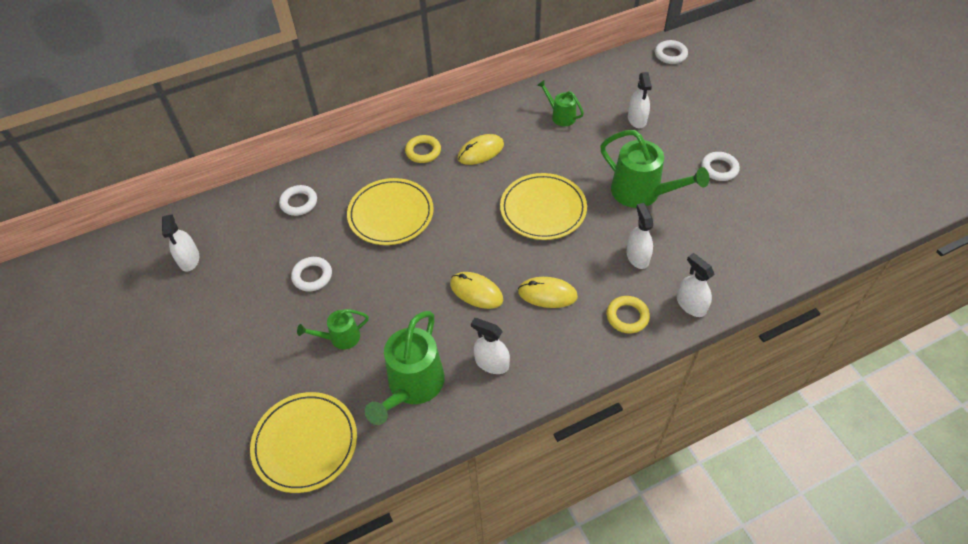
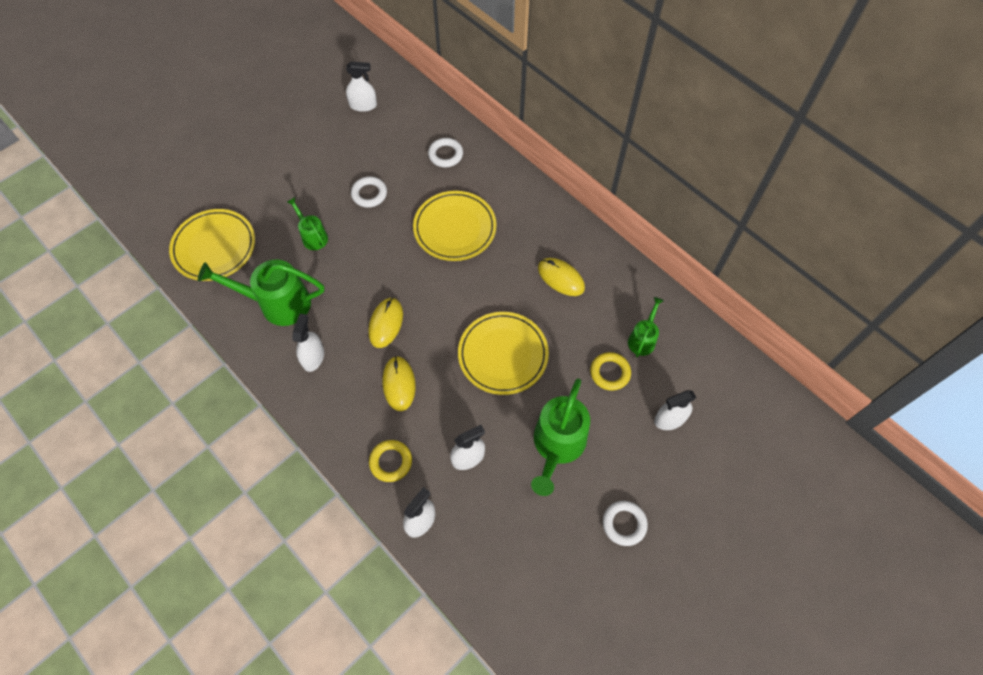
camera: 70 degrees right, 10 degrees up
white spray bottle [162,214,199,272] -> white spray bottle turned 150 degrees counterclockwise [346,61,377,112]
yellow ring [405,135,441,163] -> yellow ring moved to [590,352,631,391]
white ring [655,40,688,64] -> none

